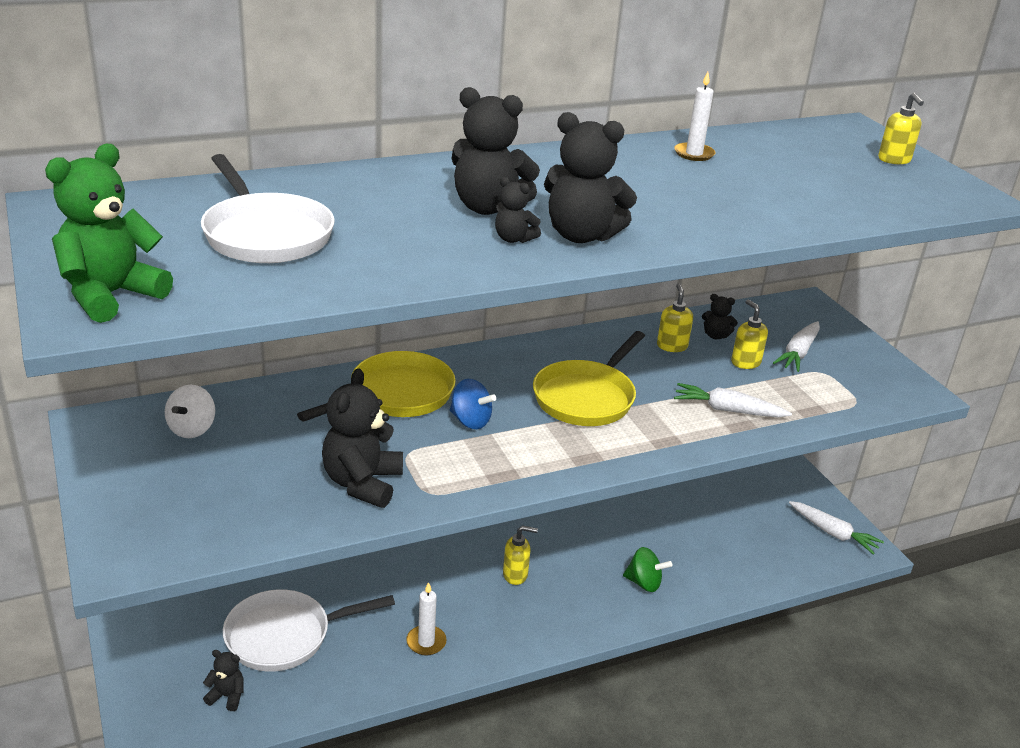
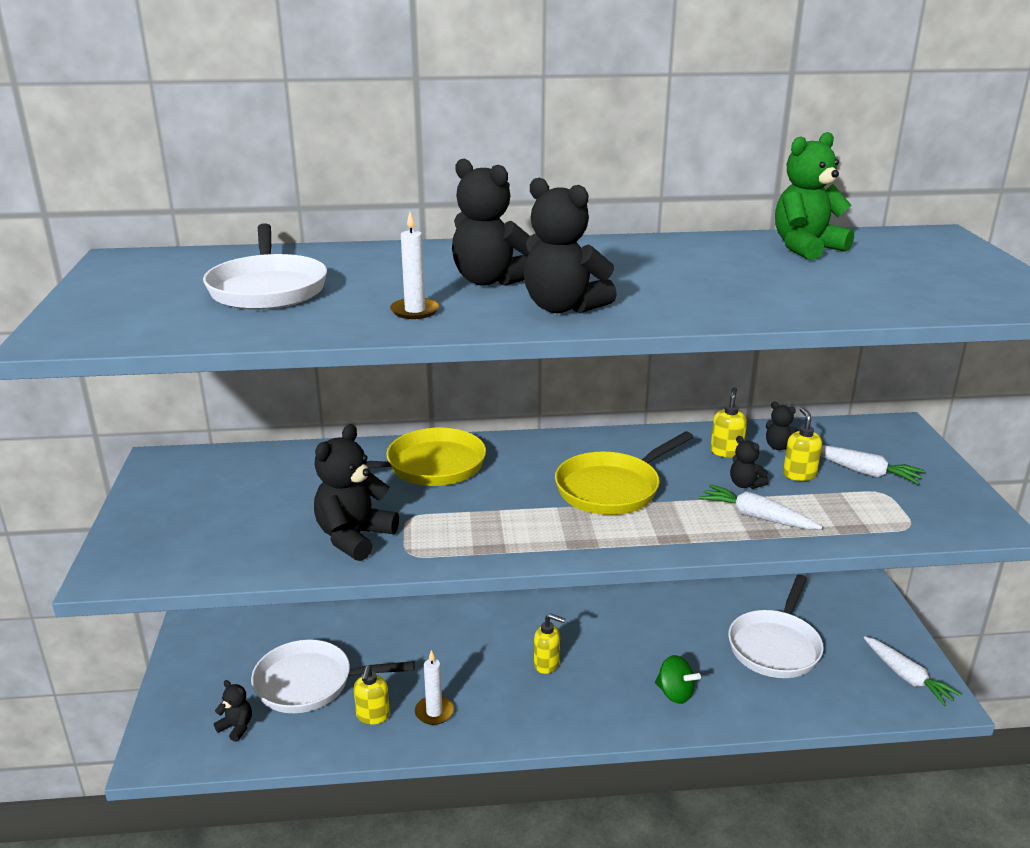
camera: 20 degrees right, 5 degrees down
green teddy bear [45,144,173,323] -> green teddy bear moved to [775,132,854,260]
white spinning top [165,385,215,438] -> none
blue spinning top [450,379,496,429] -> none
black teddy bear [495,177,541,243] -> black teddy bear moved to [730,436,769,489]
white candle [674,72,715,161] -> white candle moved to [390,212,440,319]
white carrot [773,321,820,372] -> white carrot turned 105 degrees counterclockwise [820,445,925,484]
yellow soap dispenser [878,93,924,164] -> yellow soap dispenser moved to [354,665,390,724]
none -> white pan [728,574,824,678]

